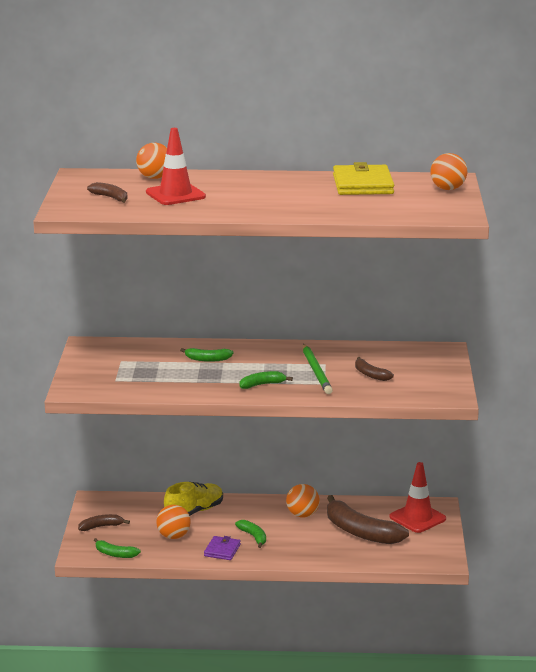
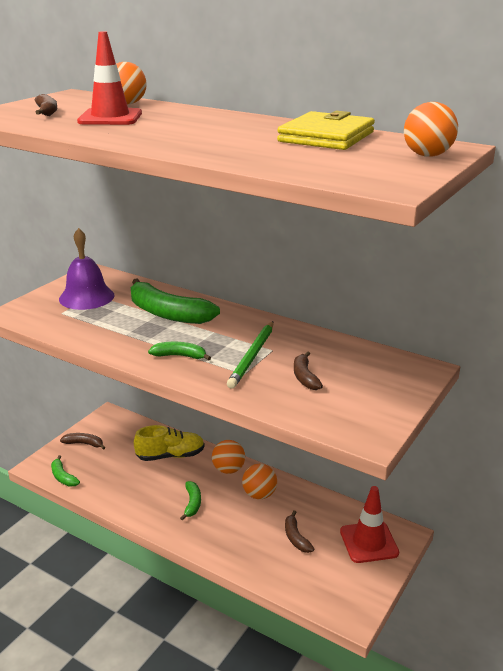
camera: 30 degrees right, 5 degrees up
orange ball [156,505,191,539] -> orange ball moved to [212,440,245,474]
green banana [180,348,234,362] -> green banana [131,278,220,324], size x2.04
purple wallet [204,536,241,560] -> none
brown banana [327,495,409,544] -> brown banana [285,511,314,553], size x0.49
none -> purple bell [59,228,114,310]

